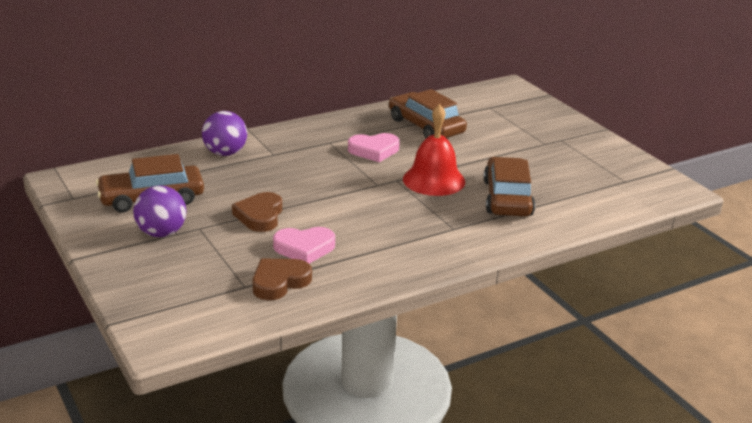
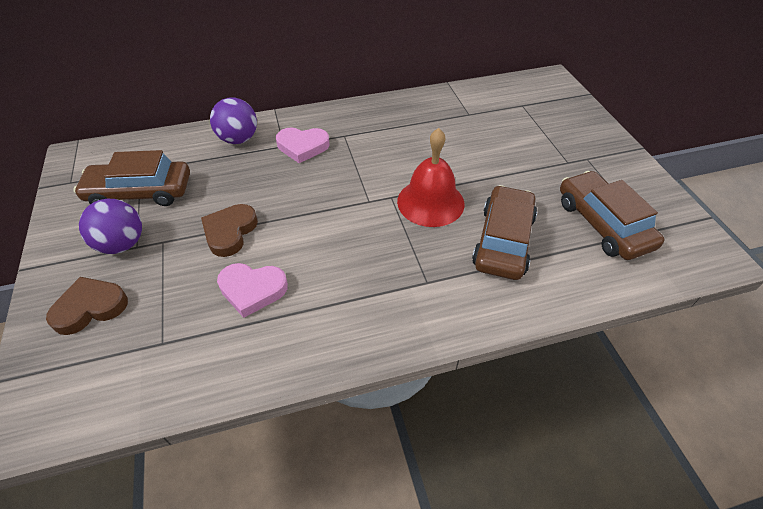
camera: 15 degrees right, 20 degrees up
brown heart [252,258,312,300] -> brown heart moved to [46,277,128,335]
pink heart [348,133,400,162] -> pink heart moved to [276,127,330,163]
brown car [389,89,467,138] -> brown car moved to [560,171,664,260]

